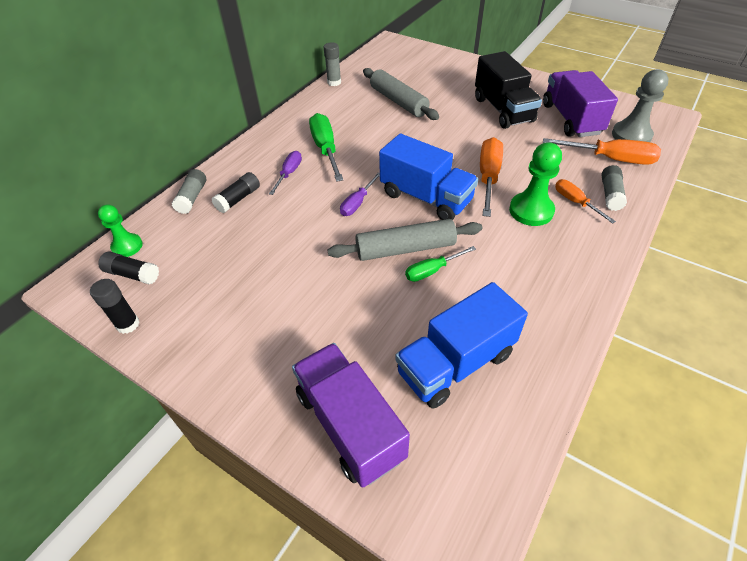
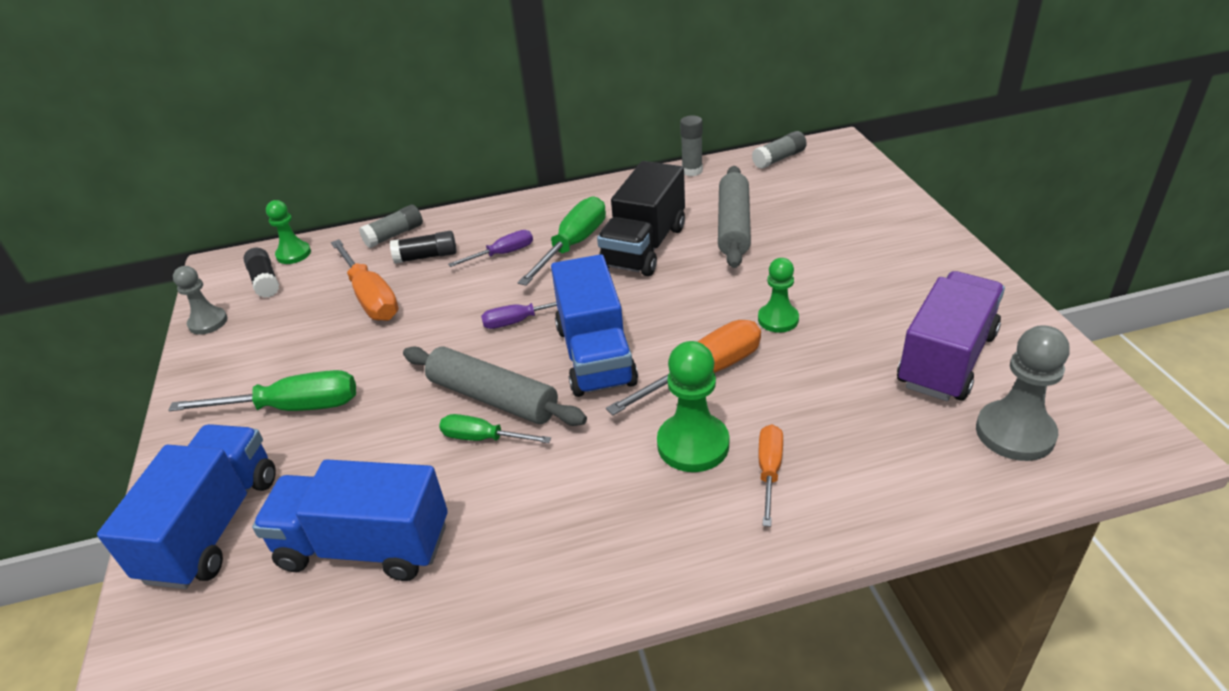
camera: 45 degrees right, 10 degrees down
black glue stick [90,279,140,334] -> grey pawn [173,266,228,335]
purple truck [292,343,410,488] -> blue truck [97,424,276,589]
black truck [475,51,542,129] -> black truck moved to [597,161,685,276]
orange screwdriver [543,138,661,165] -> orange screwdriver moved to [331,239,399,321]
grey glue stick [602,165,627,211] -> grey glue stick moved to [752,131,807,169]
none -> green screwdriver [168,370,356,411]
none -> green pawn [758,258,799,333]

